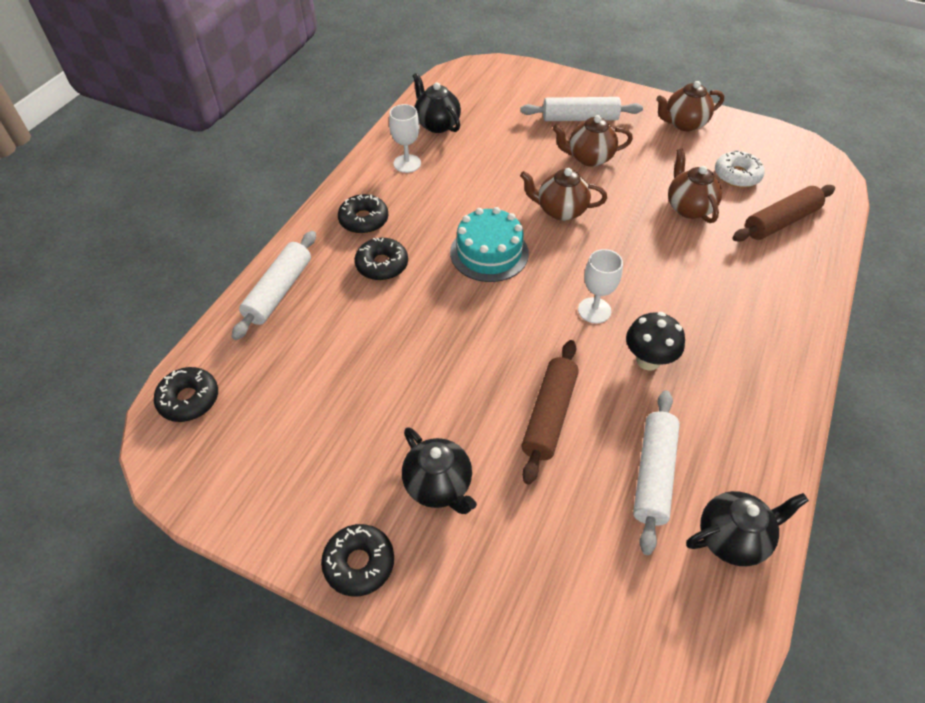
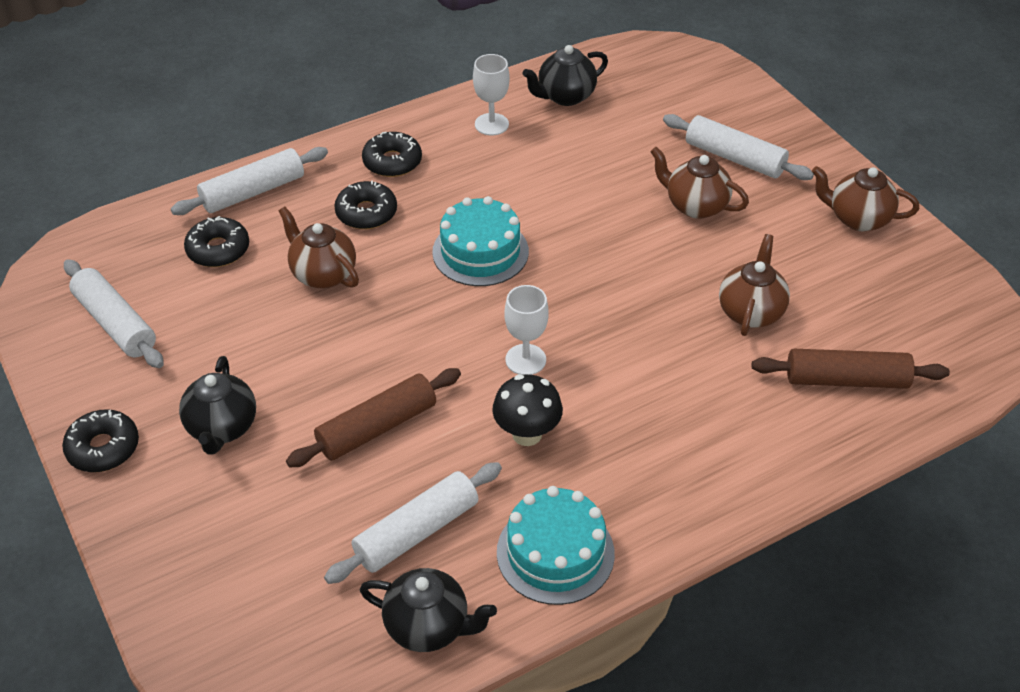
camera: 35 degrees right, 5 degrees down
black donut [154,367,218,422] -> black donut moved to [184,216,249,267]
black teapot [413,73,461,133] -> black teapot turned 120 degrees counterclockwise [523,45,608,106]
brown teapot [520,168,607,221] -> brown teapot moved to [279,207,359,288]
white donut [715,150,765,188] -> none
none -> white rolling pin [64,259,164,368]
none -> turquoise cake [497,486,615,605]

